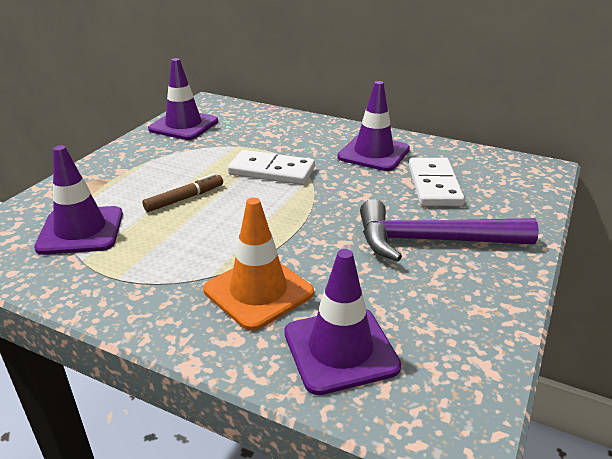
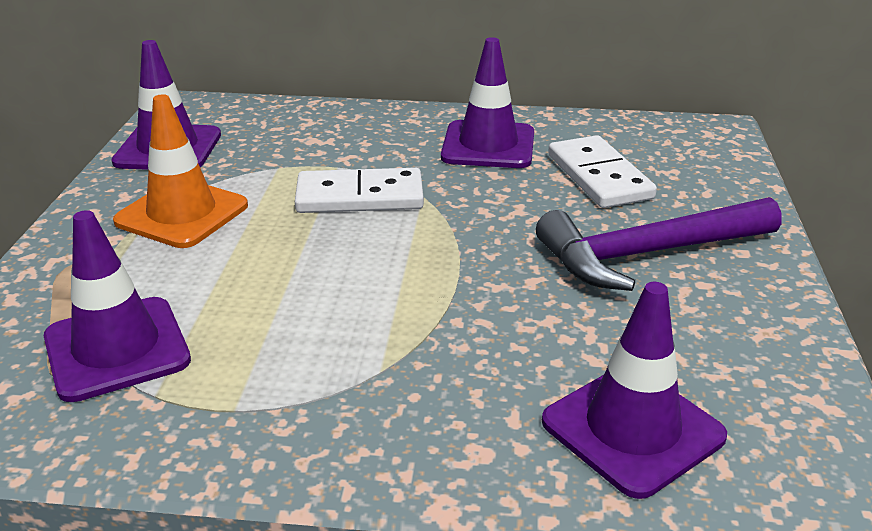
camera: 20 degrees left, 0 degrees up
brown marker [142,173,223,212] -> none
orange traffic cone [203,198,314,331] -> orange traffic cone moved to [113,94,248,248]

